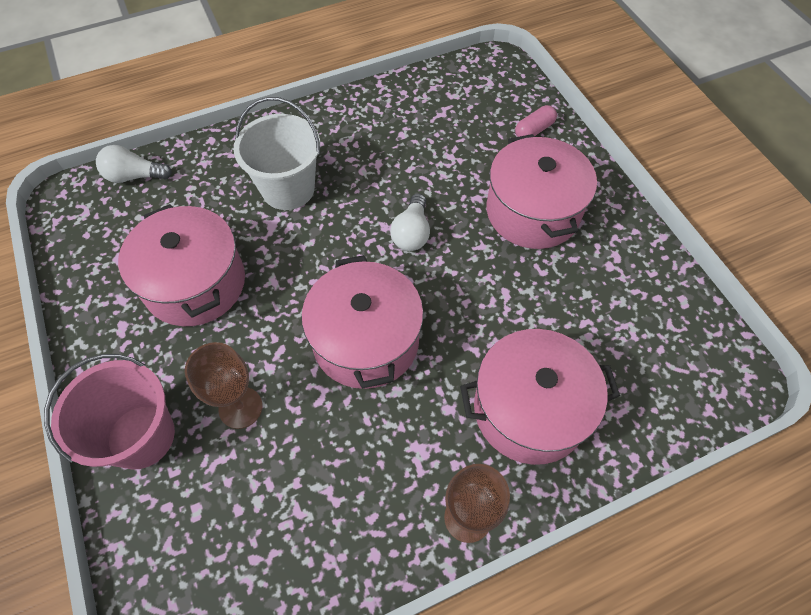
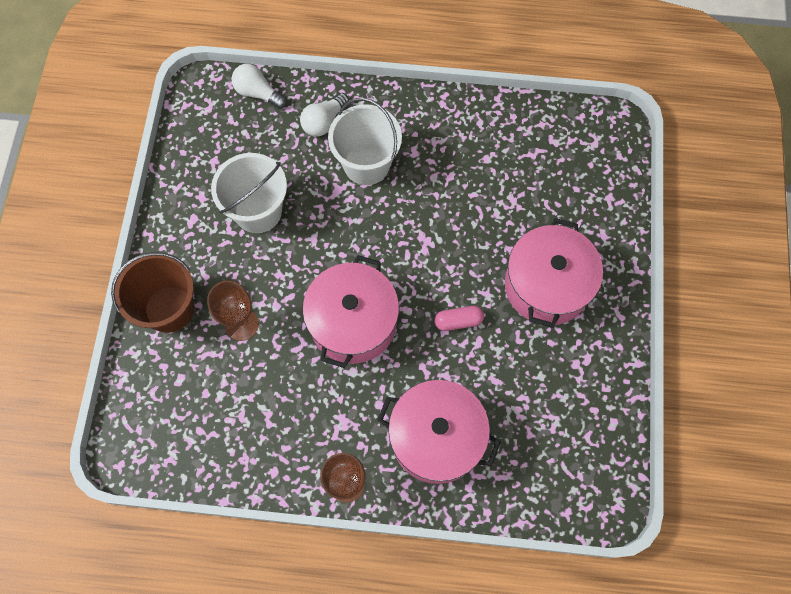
camera: 30 degrees right, 10 degrees up
pink bucket [44,354,175,469] -> brown bucket [111,252,194,333]
pink pot [118,204,245,326] -> white bucket [211,153,287,233]
white light bulb [390,194,430,251] -> white light bulb moved to [300,93,349,137]
pink capsule [515,105,557,137] -> pink capsule moved to [434,306,484,331]

